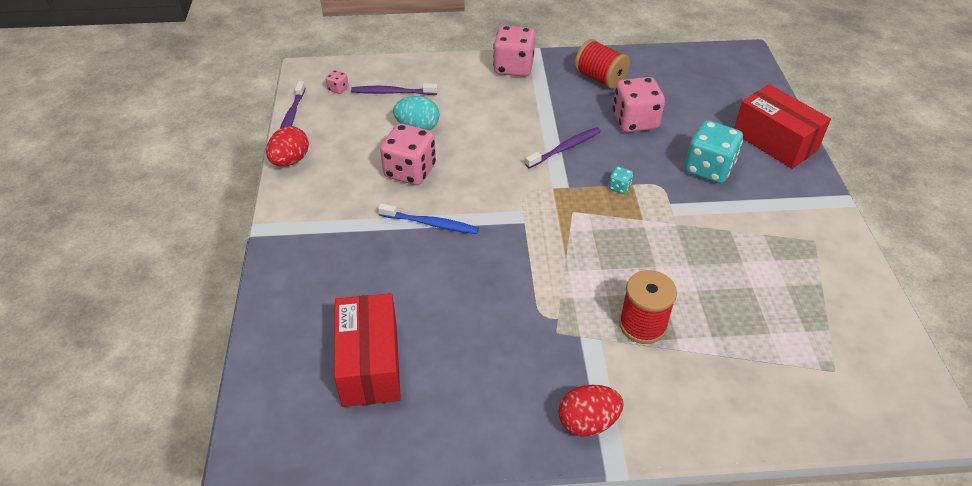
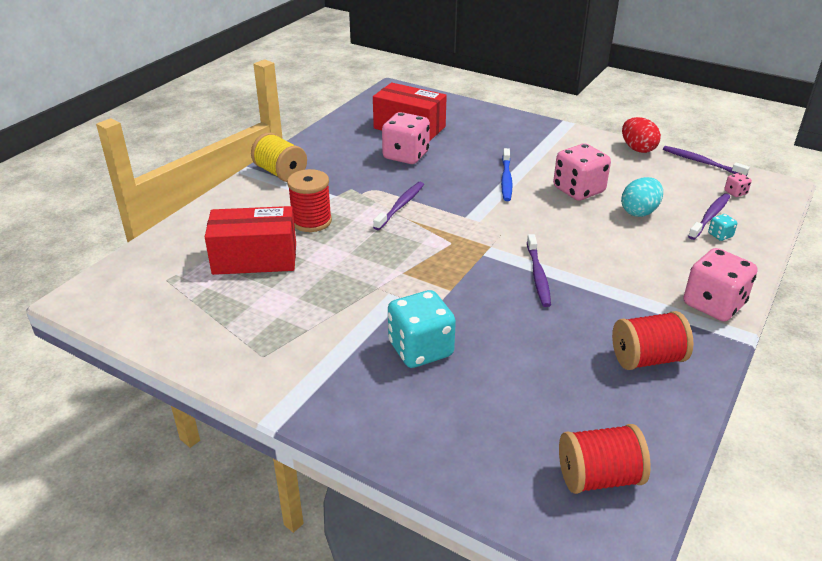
camera: 125 degrees right, 10 degrees down
blue toothbrush [378,204,479,234] -> blue toothbrush turned 45 degrees counterclockwise [501,148,513,201]
red egg [558,385,624,437] -> yellow spool [251,132,307,182]
turquoise dice [609,166,633,194] -> turquoise dice moved to [708,214,737,241]
pink dice [613,77,665,132] -> pink dice moved to [382,112,430,164]
red box [734,84,831,169] -> red box moved to [205,206,296,275]
none -> purple toothbrush [373,182,424,230]
none -> red spool [559,424,651,494]

